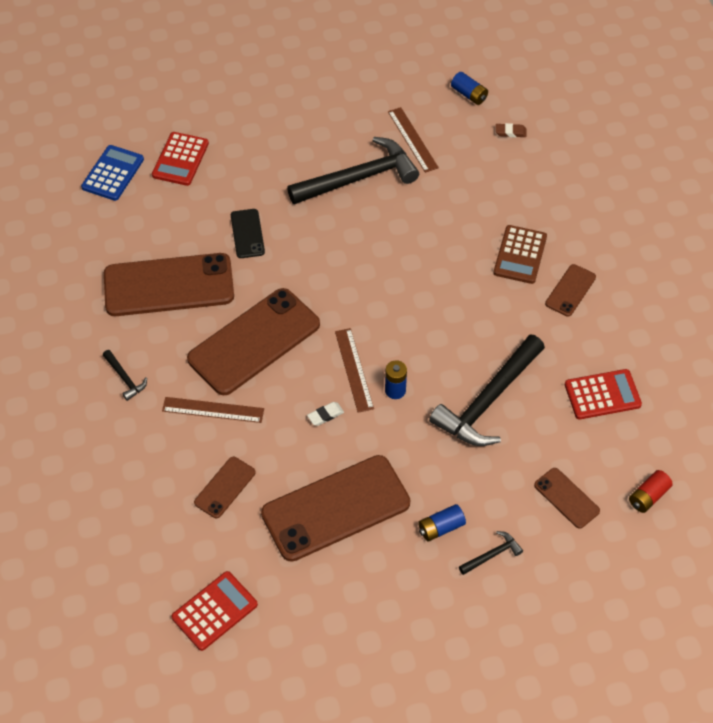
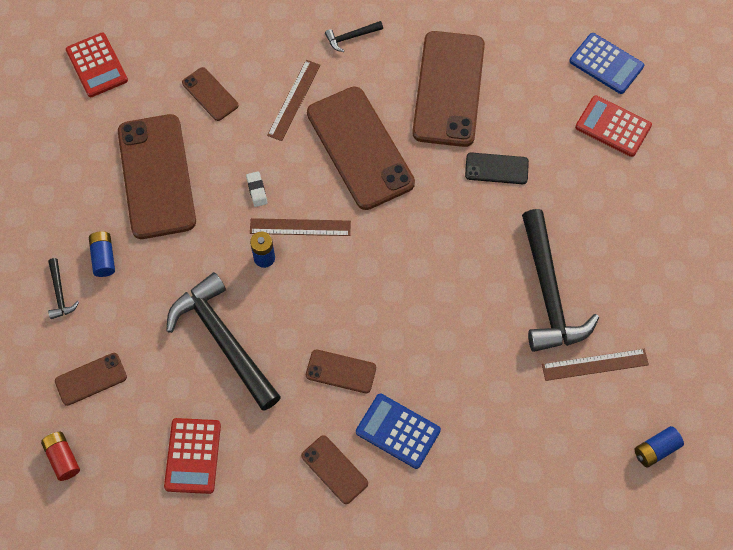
camera: 105 degrees right, 10 degrees up
brown calculator [493,225,547,284] -> blue calculator [356,394,441,469]
brown eraser [496,123,527,138] -> none
none -> brown phone [306,349,376,393]

